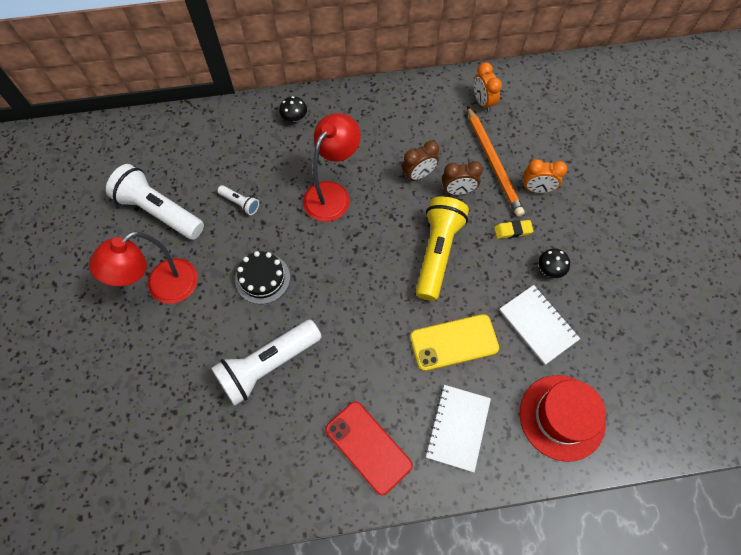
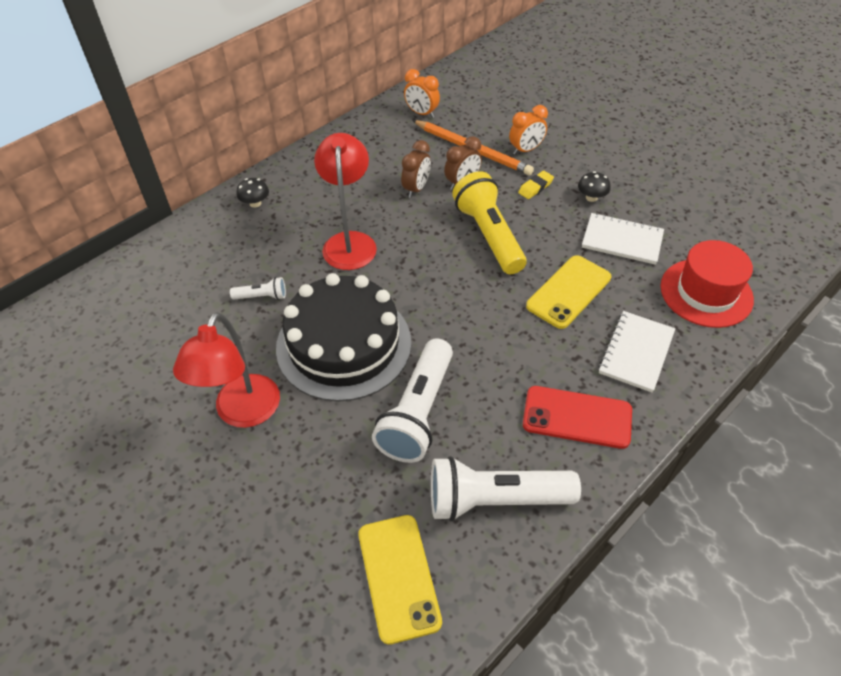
camera: 35 degrees left, 15 degrees down
white flashlight [106,164,204,240] -> white flashlight moved to [431,456,581,522]
black cake [235,251,290,304] -> black cake [276,273,411,402], size x2.02
white notebook [425,385,491,472] -> white notebook turned 45 degrees clockwise [598,311,675,393]
none -> yellow phone [358,515,442,645]

